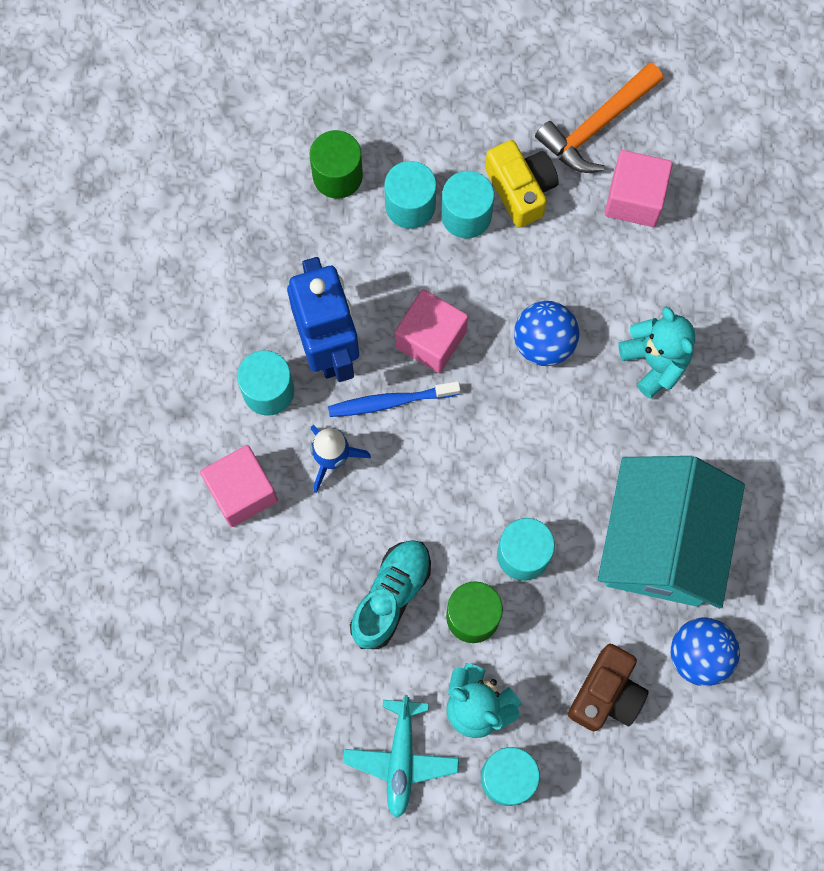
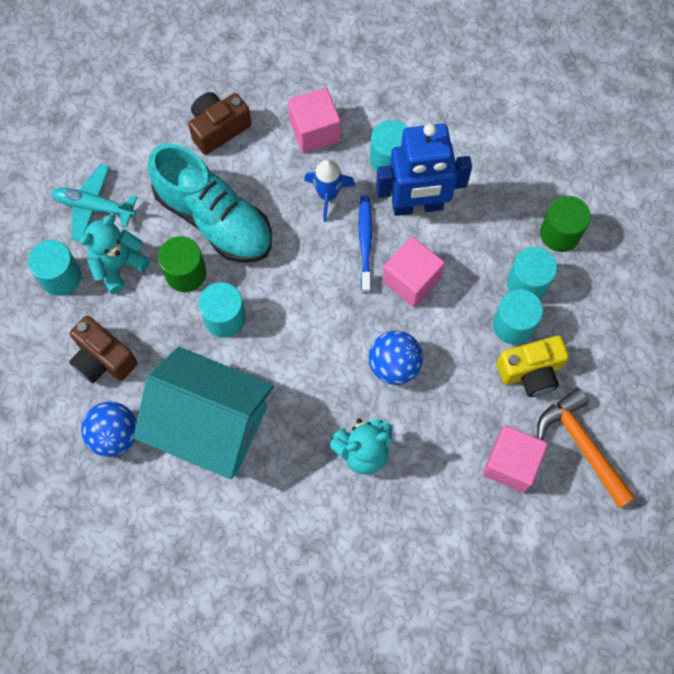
camera: 100 degrees right, 5 degrees down
turquoise shoe [350,540,431,649] -> turquoise shoe [148,143,272,263], size x1.57
none -> brown camera [188,92,251,155]

